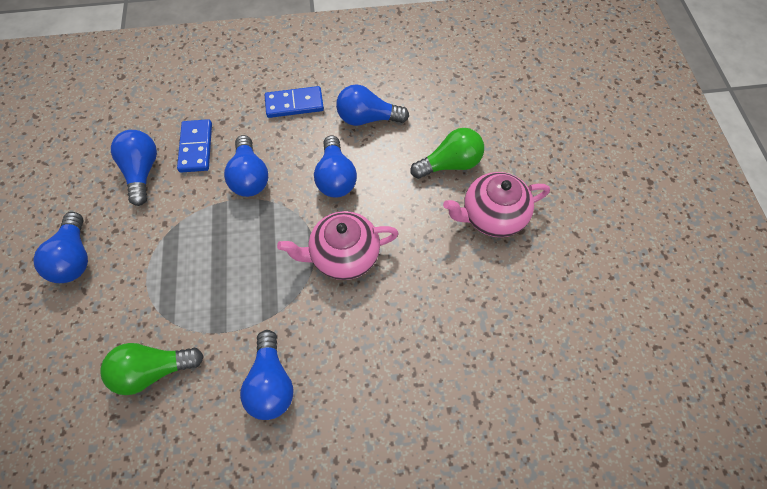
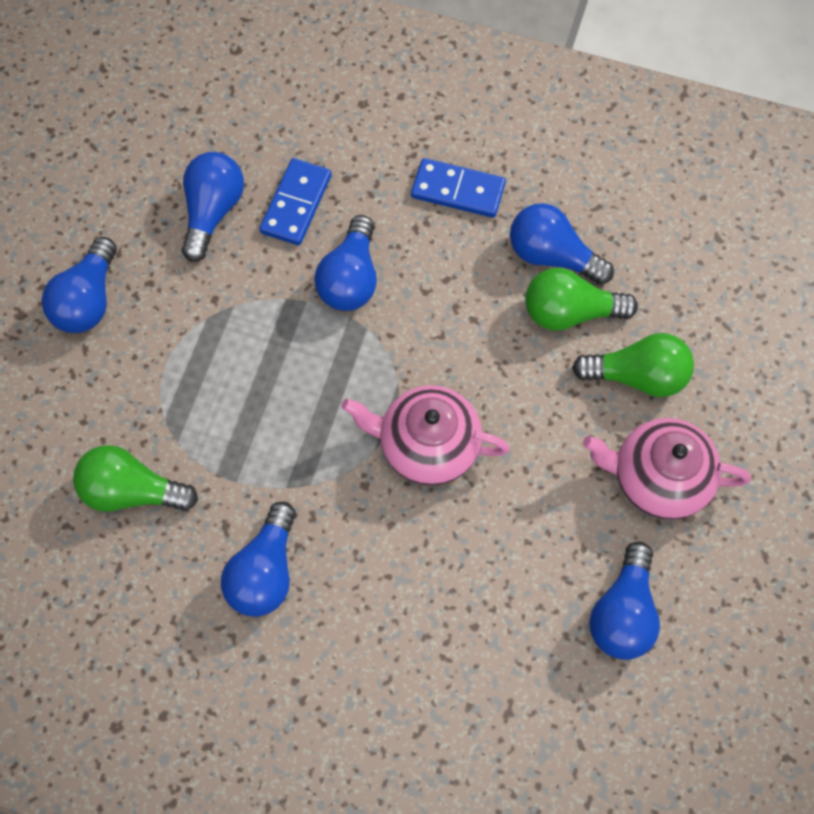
camera: 25 degrees right, 5 degrees up
blue light bulb [314,135,357,198] -> blue light bulb moved to [589,542,660,660]
none -> green light bulb [525,268,638,331]

